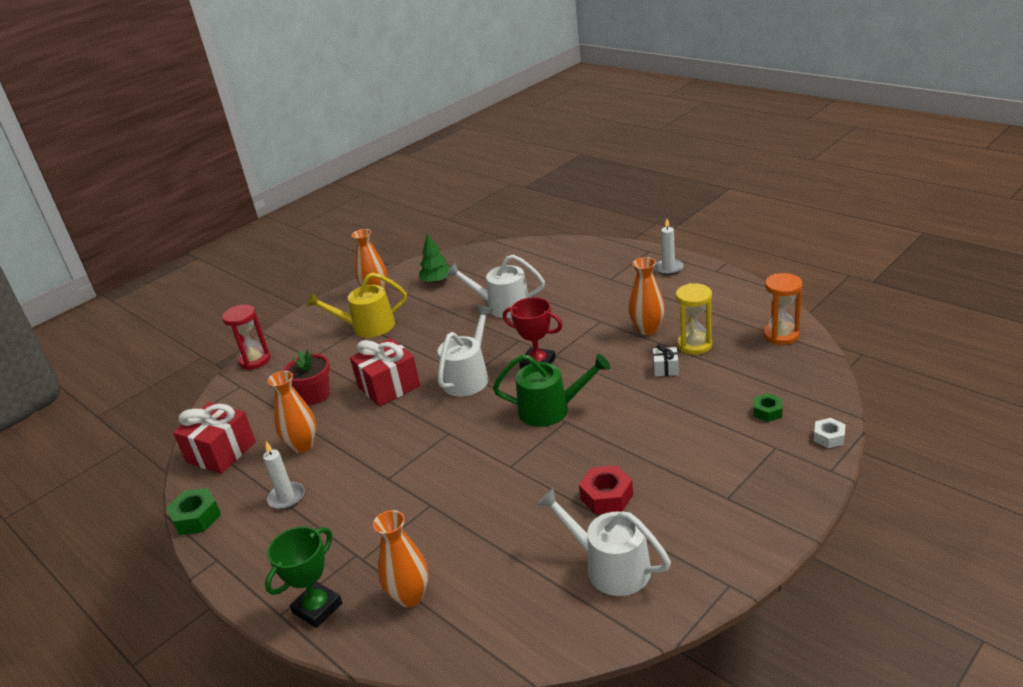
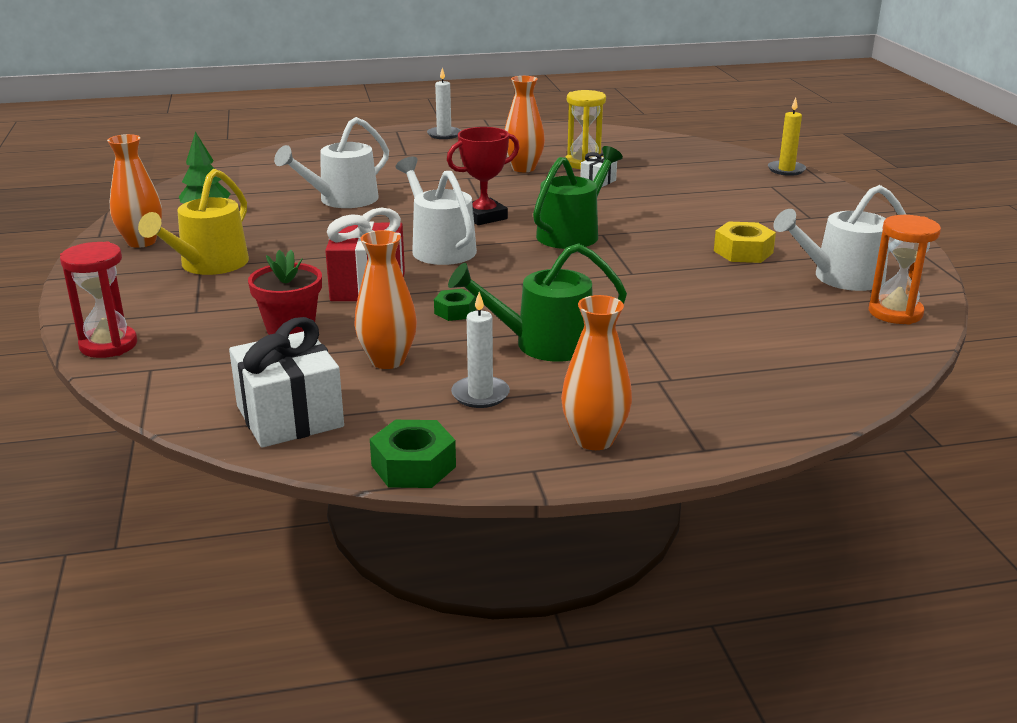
camera: 60 degrees left, 5 degrees down
red gift [173,402,256,474] -> white gift [229,317,344,448]
green trophy [265,527,342,628] -> none
orange vase [373,510,429,607] -> orange vase moved to [561,295,632,450]
red nut [579,465,633,514] -> yellow nut [714,221,776,263]
green nut [754,393,783,422] -> green nut moved to [434,289,476,321]
orange hourglass [763,273,803,345] -> orange hourglass moved to [869,215,941,325]
white nut [814,418,846,448] -> yellow candle [768,98,806,176]
none -> green watering can [448,243,627,362]

